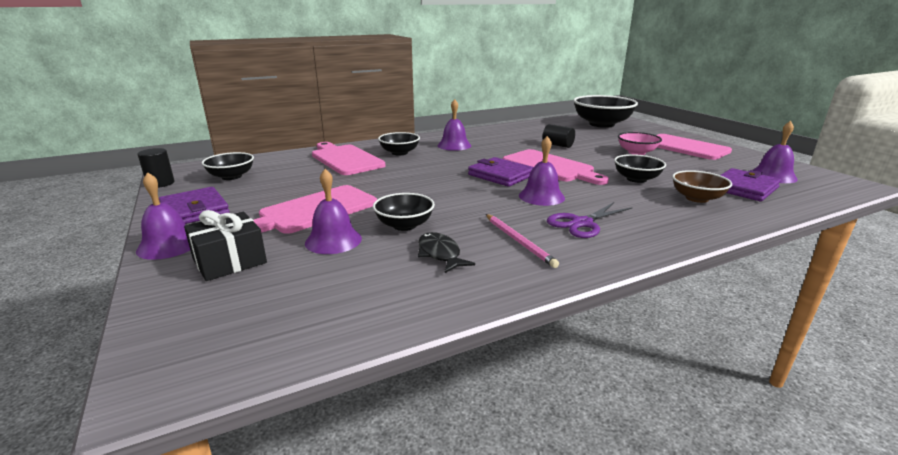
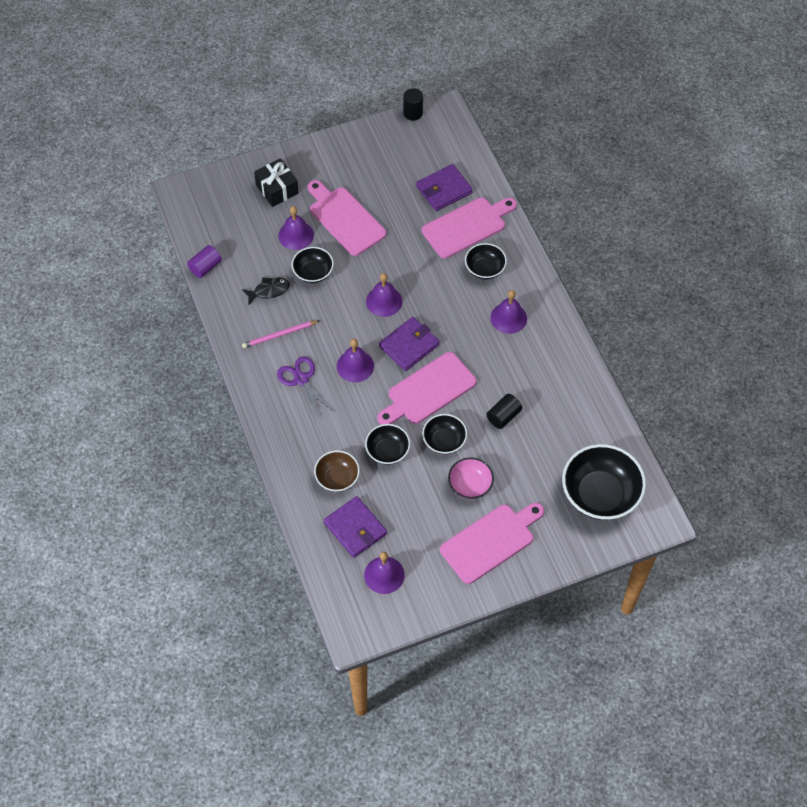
camera: 95 degrees right, 35 degrees up
purple bell [136,172,190,260] -> purple bell moved to [366,273,402,317]
purple wallet [159,187,230,224] -> purple wallet moved to [416,164,473,211]
black bowl [202,152,254,180] -> black bowl moved to [422,414,467,454]
none -> purple cylinder [187,245,222,278]

